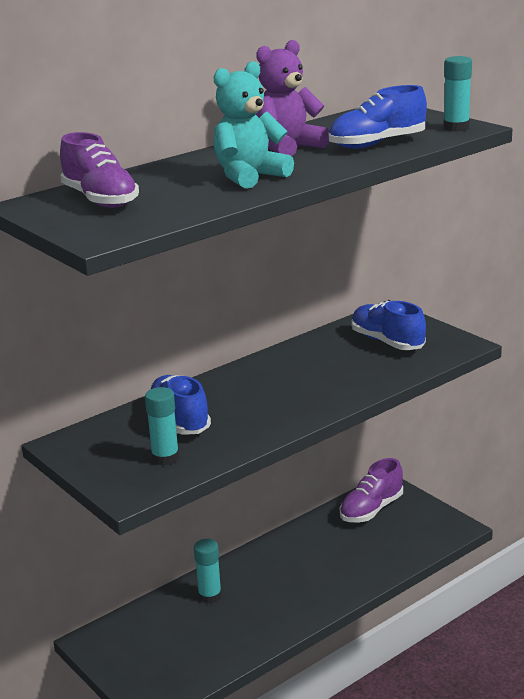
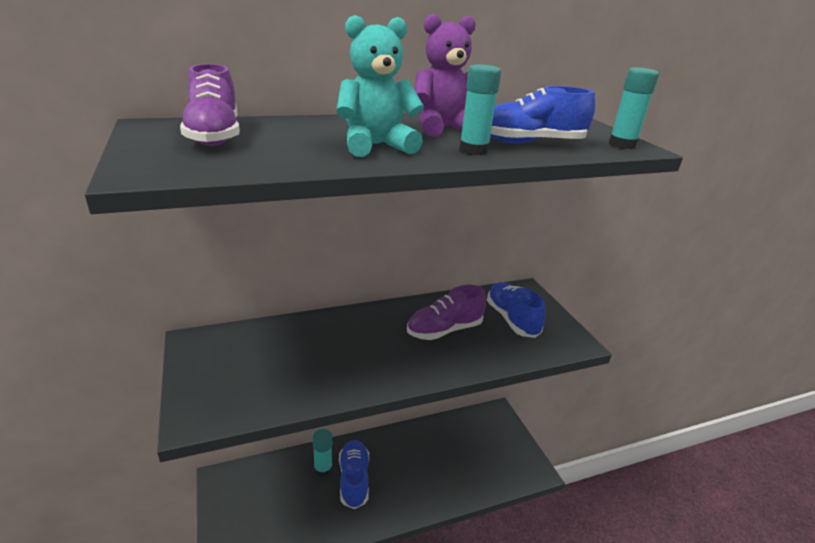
camera: 15 degrees right, 5 degrees up
turquoise glue stick [145,387,179,465] -> turquoise glue stick moved to [459,64,501,155]
blue shoe [151,375,211,435] -> blue shoe moved to [339,440,369,509]
purple shoe [340,458,403,522] -> purple shoe moved to [407,285,486,340]

